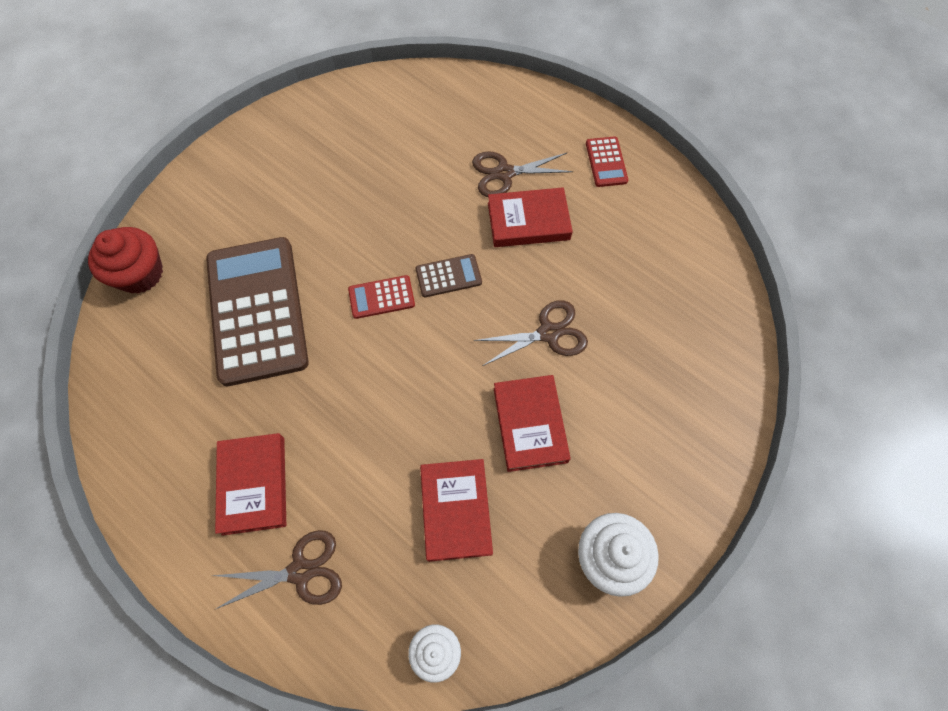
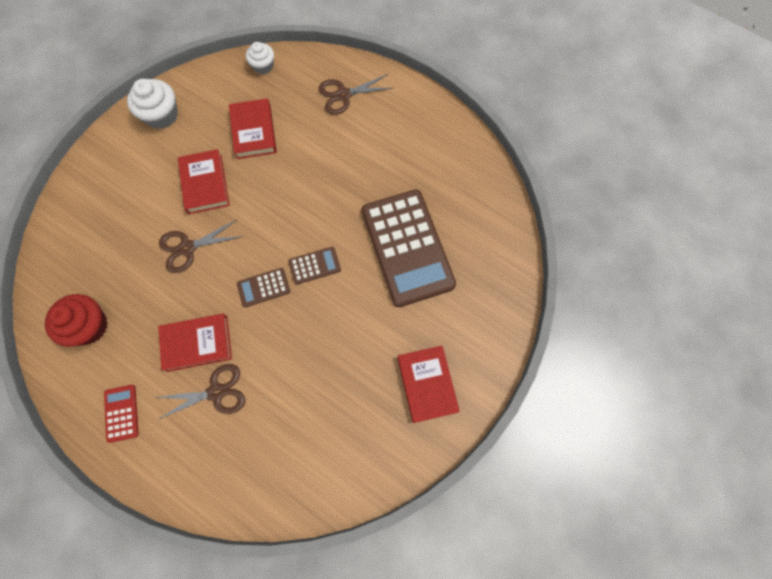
camera: 175 degrees right, 5 degrees up
red cupcake [88,227,163,294] -> red cupcake moved to [45,294,108,347]
red book [215,433,286,536] -> red book moved to [398,346,460,423]
red calculator [348,275,415,319] -> brown calculator [288,247,341,285]

